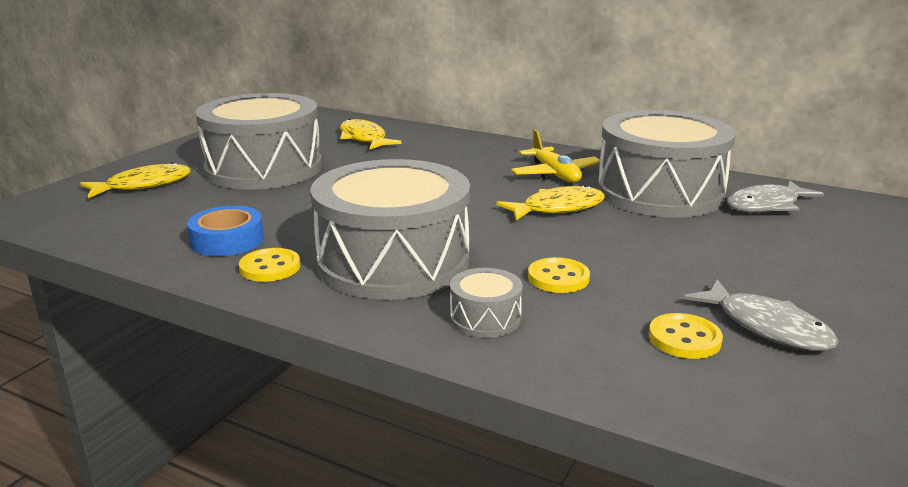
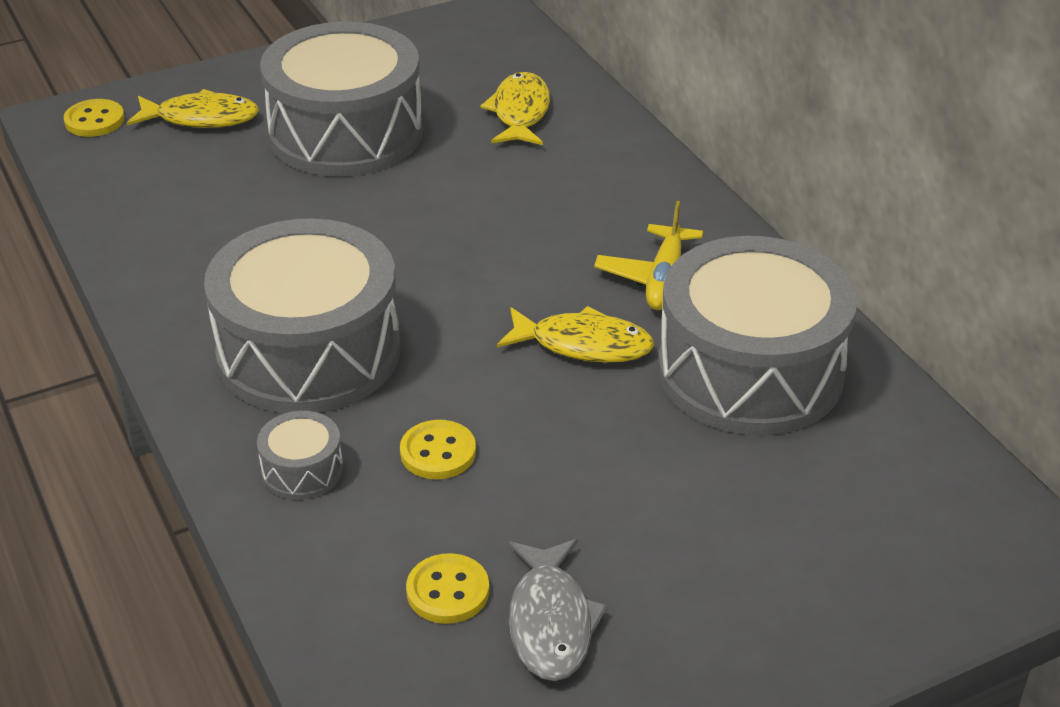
camera: 35 degrees right, 15 degrees up
blue tape [187,206,264,256] -> none
yellow button [239,248,300,282] -> yellow button moved to [64,99,125,137]
grey fish [727,180,824,213] -> none

